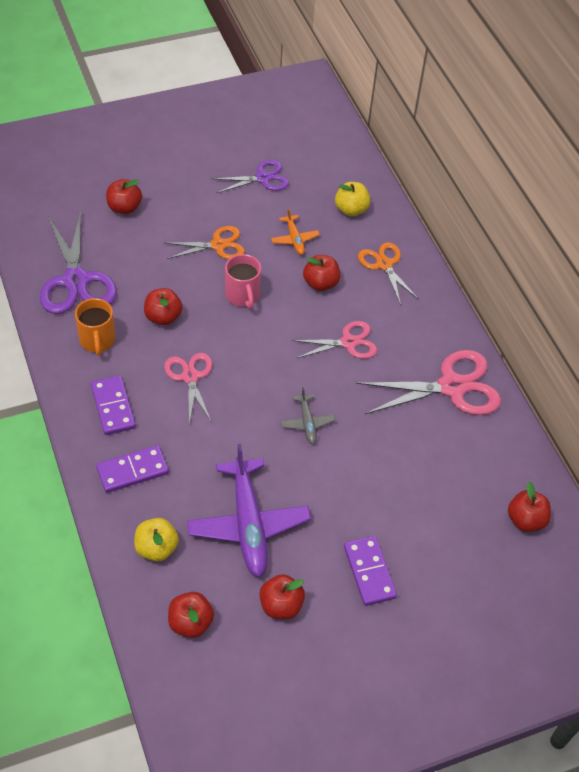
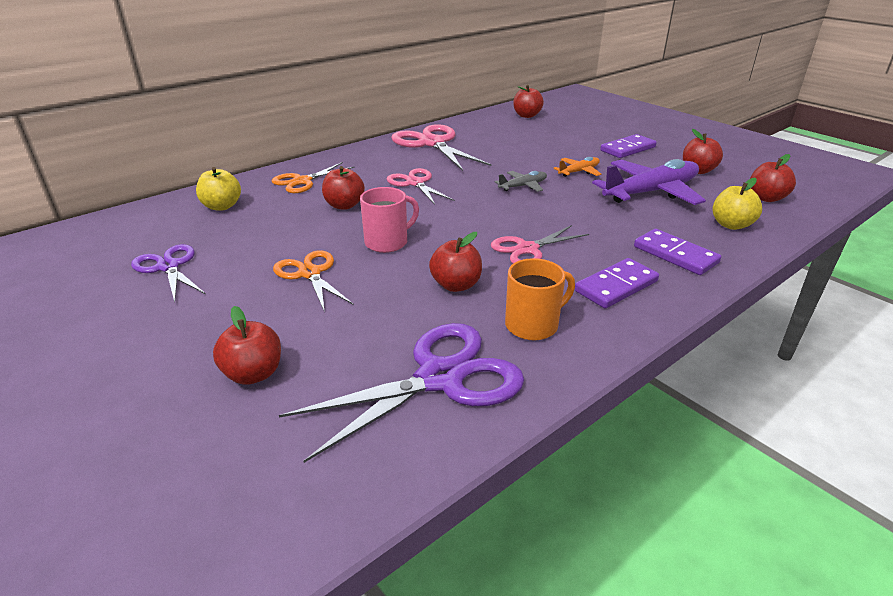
camera: 105 degrees left, 20 degrees down
orange plane [271,208,320,255] -> orange plane moved to [553,157,601,177]

